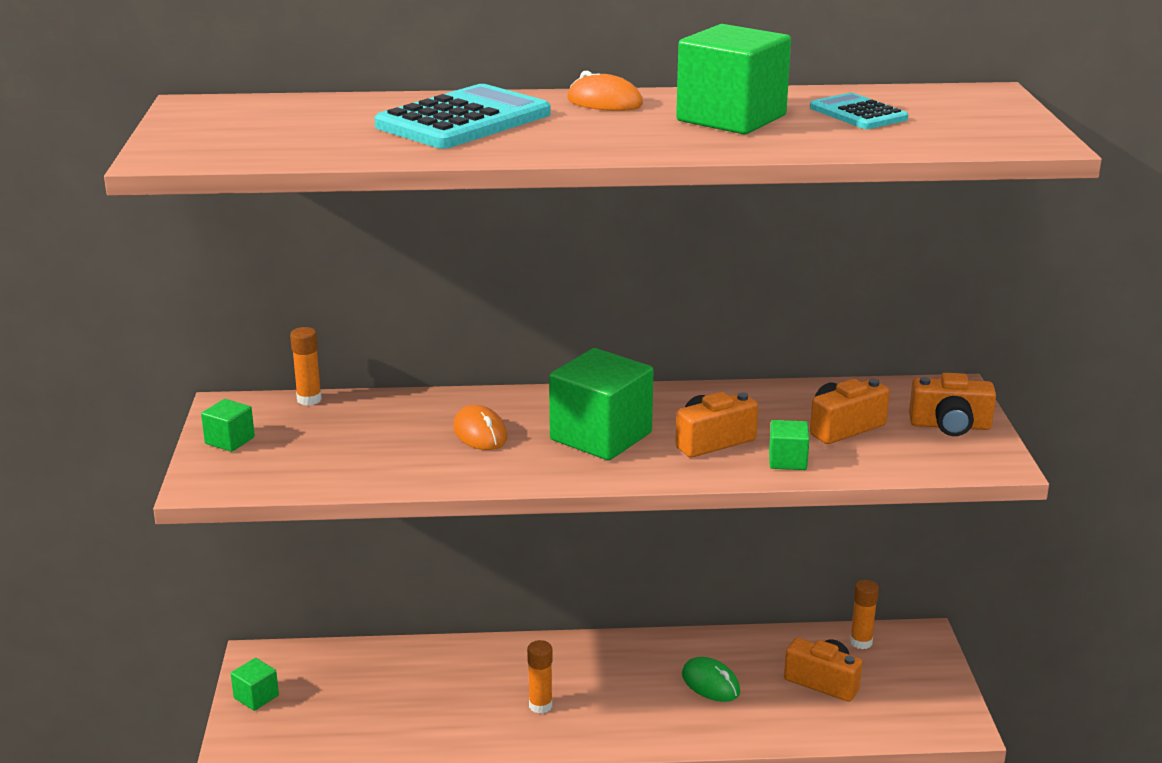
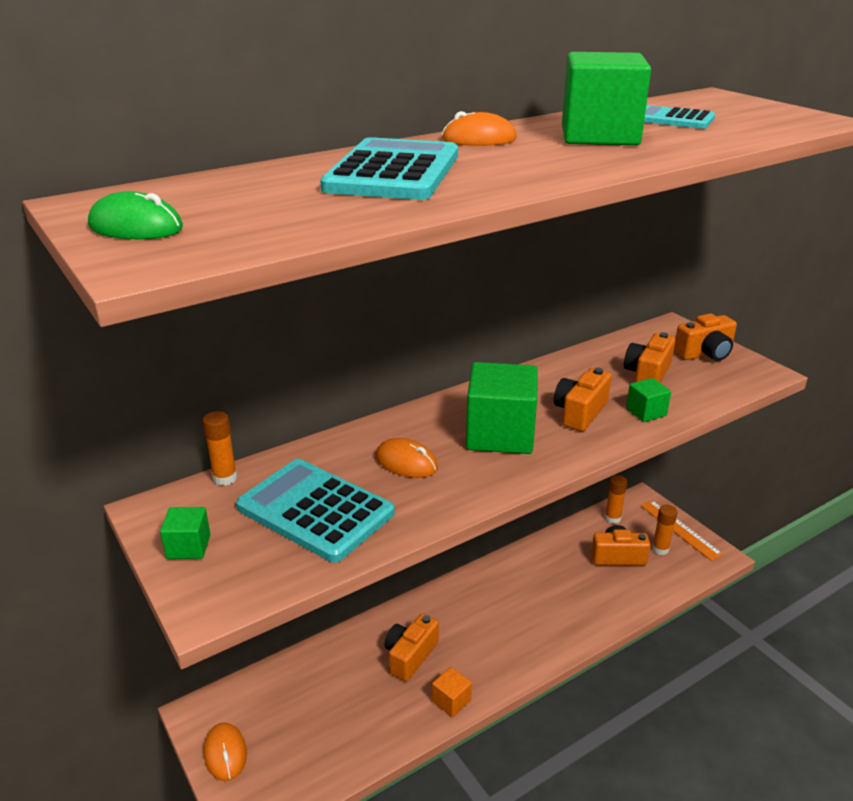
camera: 30 degrees left, 5 degrees up
green cube [231,658,279,711] -> orange mouse [204,722,247,781]
orange glue stick [527,640,553,714] -> orange glue stick moved to [652,505,677,555]
green mouse [682,657,740,702] -> green mouse moved to [88,191,183,239]
none -> turquoise calculator [236,459,395,563]
none -> orange camera [385,613,439,681]
none -> orange cube [432,667,472,717]
none -> orange ruler [640,500,723,561]

